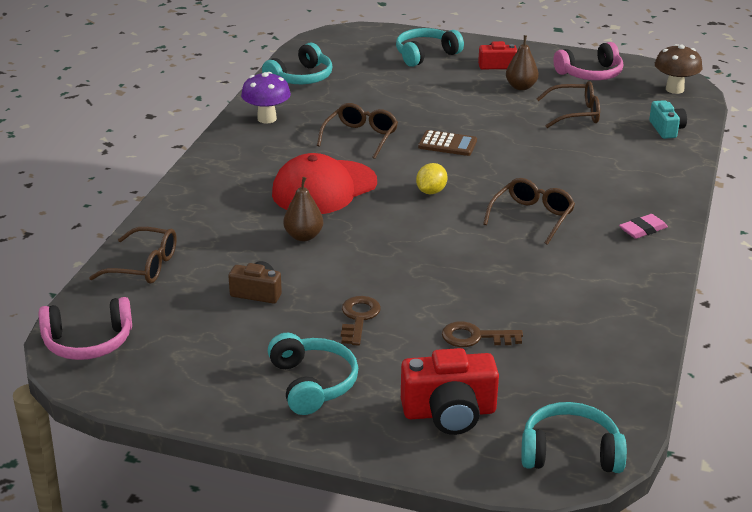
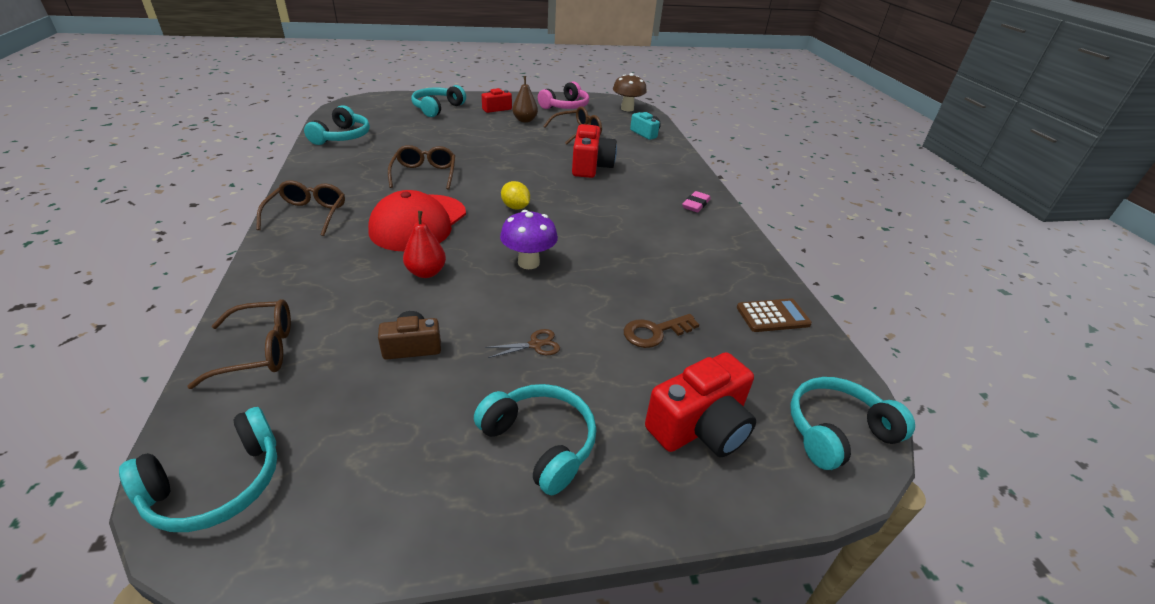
camera: 30 degrees left, 5 degrees up
pink headphones [39,297,132,360] -> turquoise headphones [119,407,277,532]
purple mushroom [241,72,291,124] -> purple mushroom moved to [500,210,558,269]
brown pear [283,177,323,241] -> red pear [403,211,446,278]
brown key [341,296,381,345] -> brown scissors [485,329,560,358]
yellow lemon [416,163,447,194] -> yellow lemon turned 45 degrees counterclockwise [501,181,530,210]
brown calculator [418,130,477,156] -> brown calculator moved to [737,298,812,332]
brown glasses [483,178,575,245] -> brown glasses moved to [256,180,345,236]
none -> red camera [572,124,617,178]

